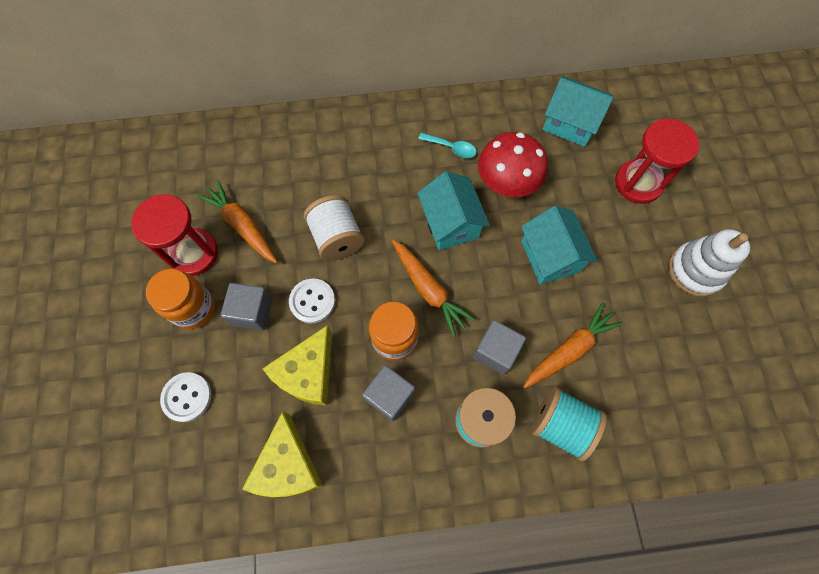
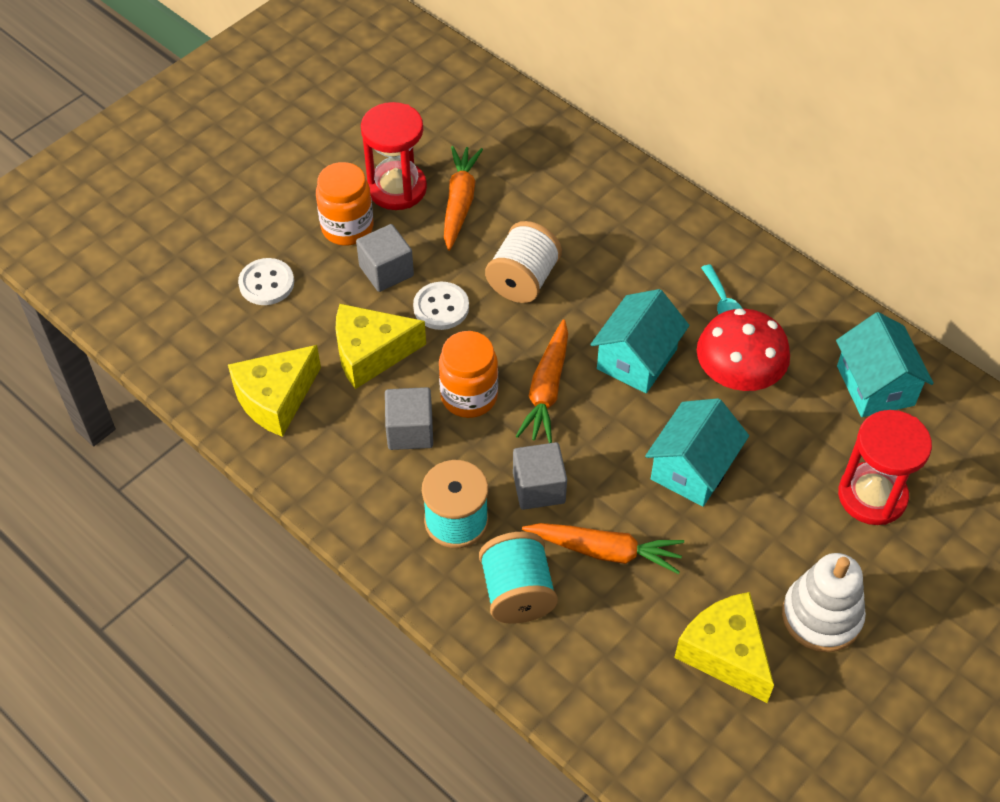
camera: 50 degrees right, 15 degrees down
none -> yellow cheese [674,592,774,703]

